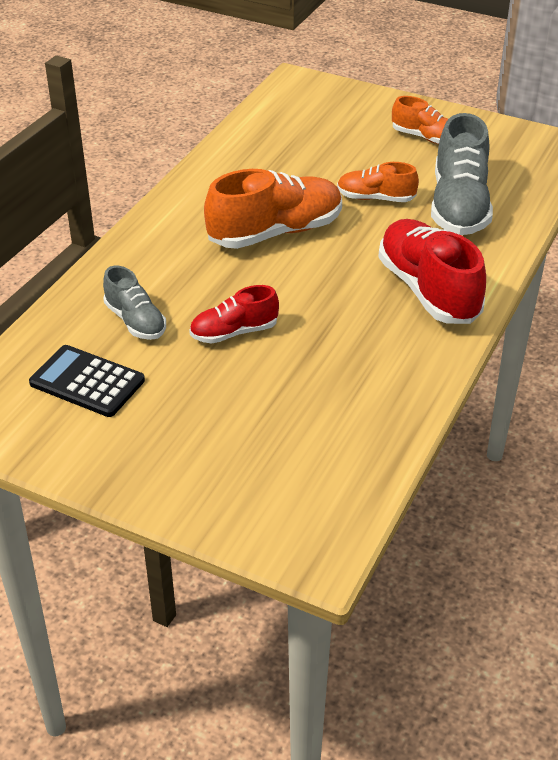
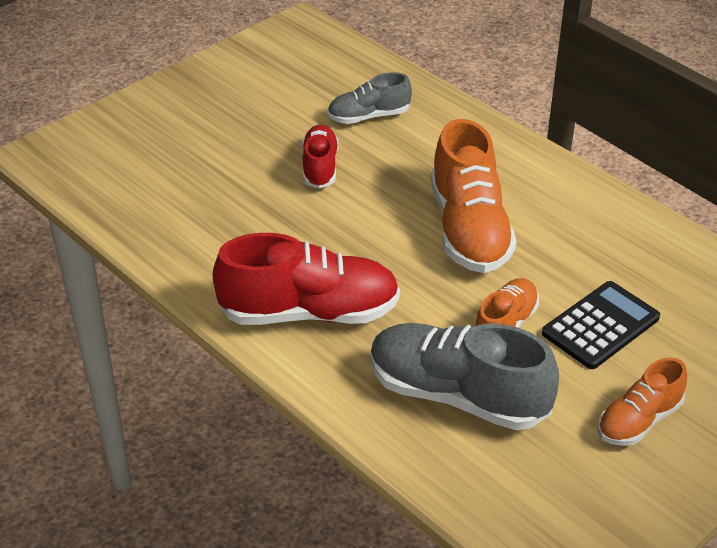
camera: 110 degrees right, 0 degrees up
black calculator [29,345,145,417] -> black calculator moved to [542,281,660,369]

